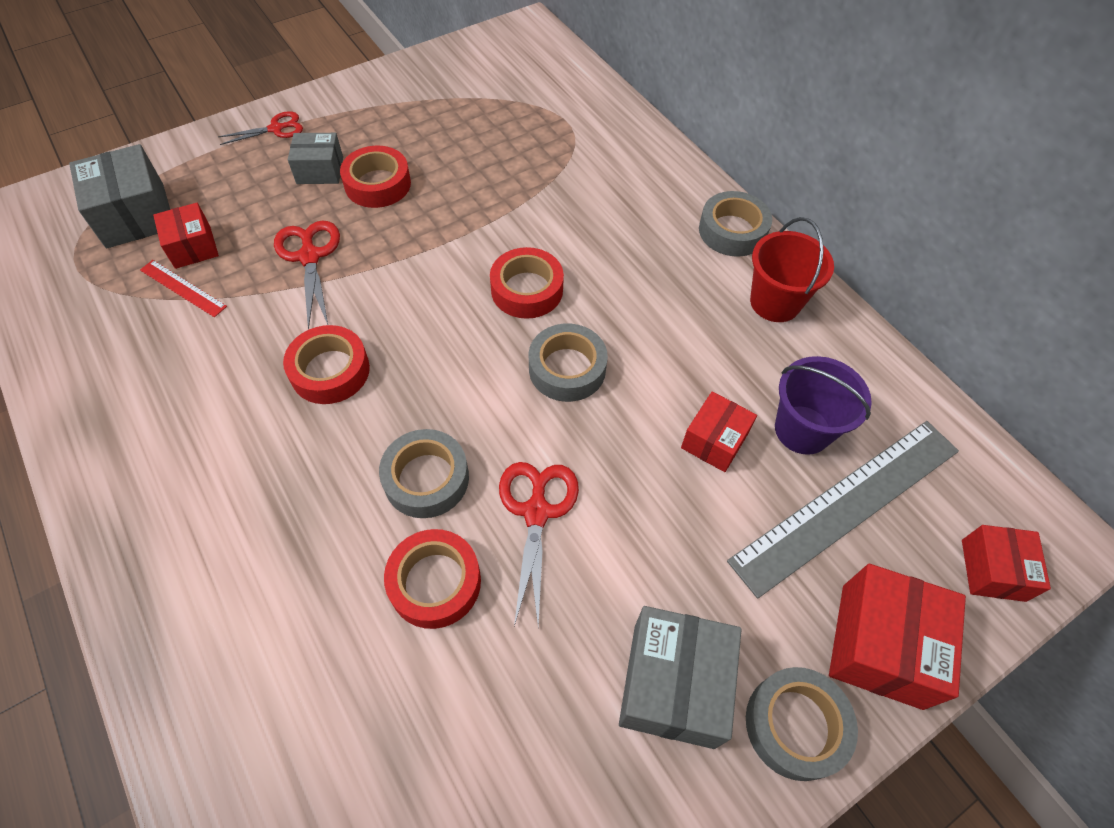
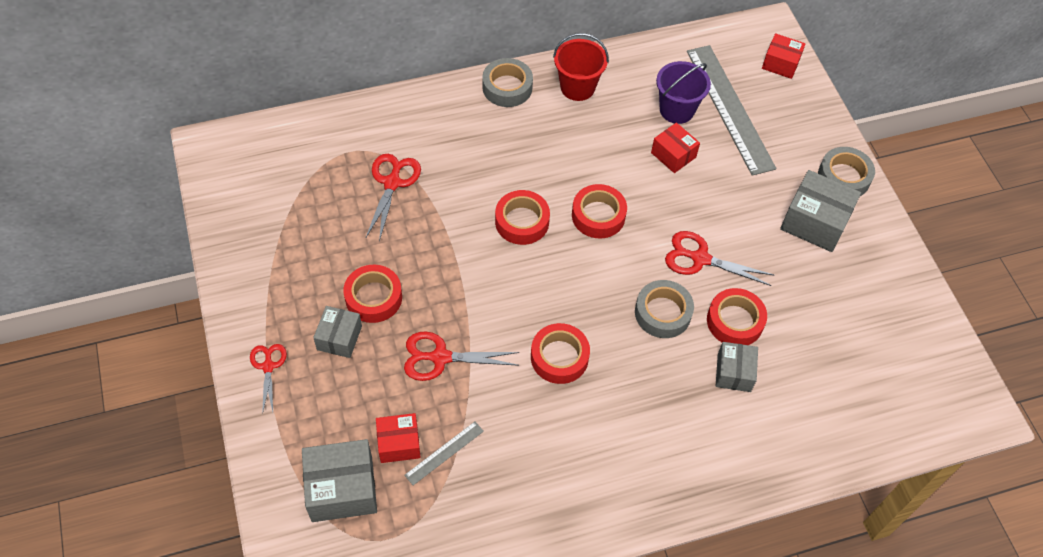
camera: 75 degrees left, 0 degrees up
red ruler [140,260,227,317] -> grey ruler [404,422,484,485]
grey tape [529,324,608,402] -> red tape [572,184,627,239]
red box [829,564,966,710] -> none
none -> red scissors [365,154,421,242]
none -> grey box [716,342,758,392]

